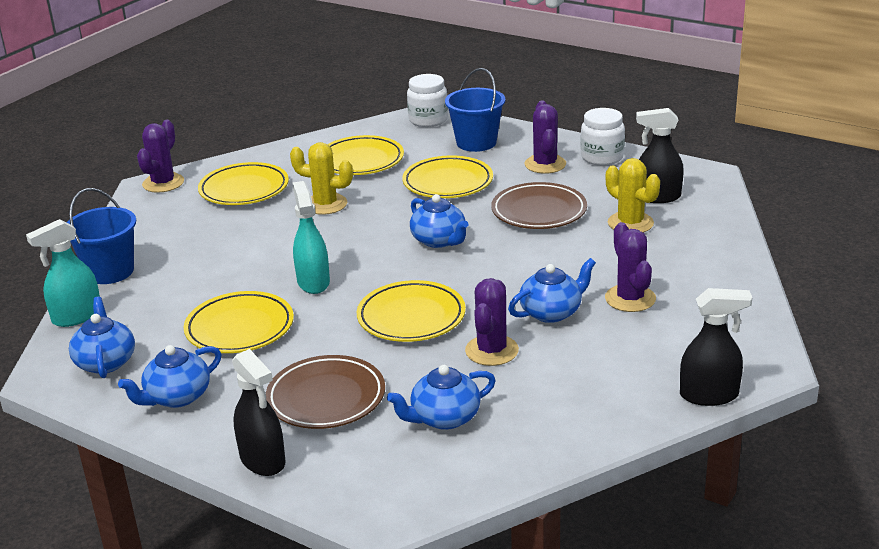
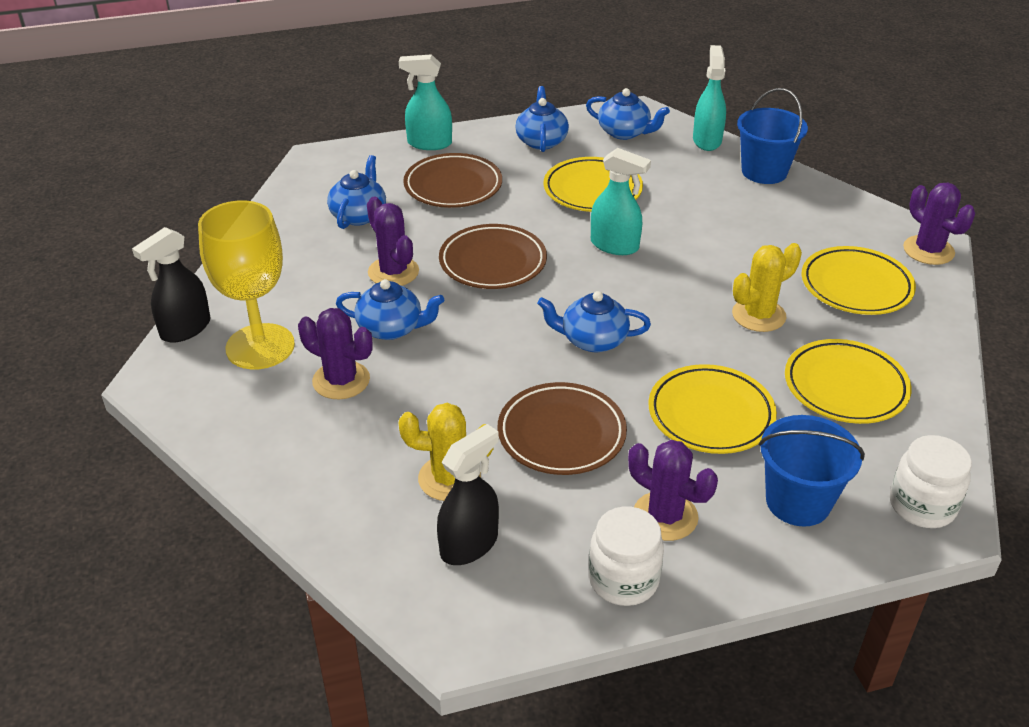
camera: 130 degrees right, 10 degrees up
black spray bottle [232,349,285,476] -> turquoise spray bottle [399,54,452,150]
yellow plate [357,280,466,342] -> brown plate [439,224,547,289]
blue teapot [508,258,596,323] -> blue teapot turned 90 degrees counterclockwise [336,279,444,340]
none -> yellow goblet [198,200,295,369]

